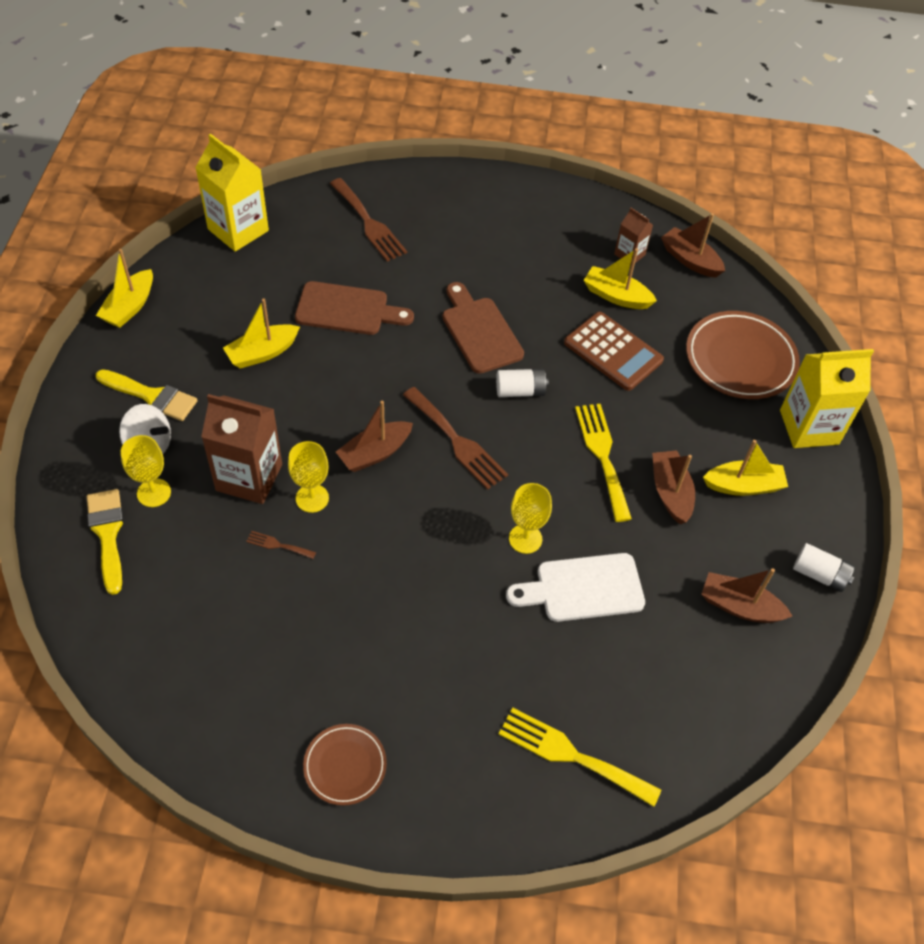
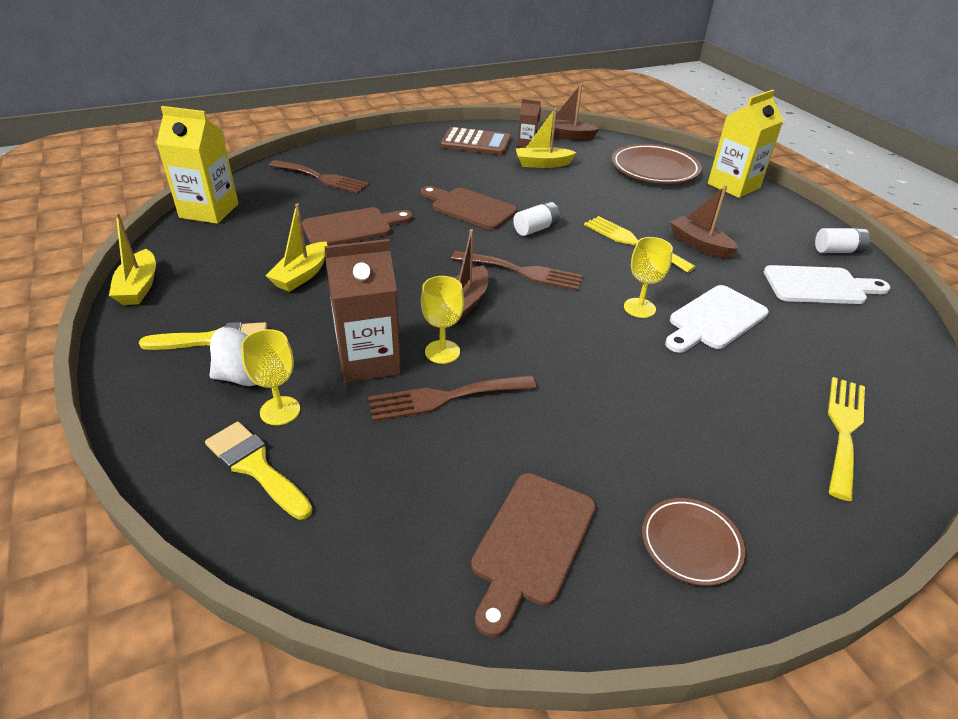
camera: 30 degrees left, 15 degrees down
brown fork [246,531,316,559] -> brown fork [368,375,536,421], size x2.14
yellow fork [499,707,661,807] -> yellow fork turned 120 degrees clockwise [828,377,865,501]
brown calculator [564,311,664,391] -> brown calculator moved to [440,127,511,155]
brown boat [702,568,792,623] -> white cutting board [764,265,891,304]
yellow boat [703,440,788,496] -> none
none -> brown cutting board [471,473,596,638]

